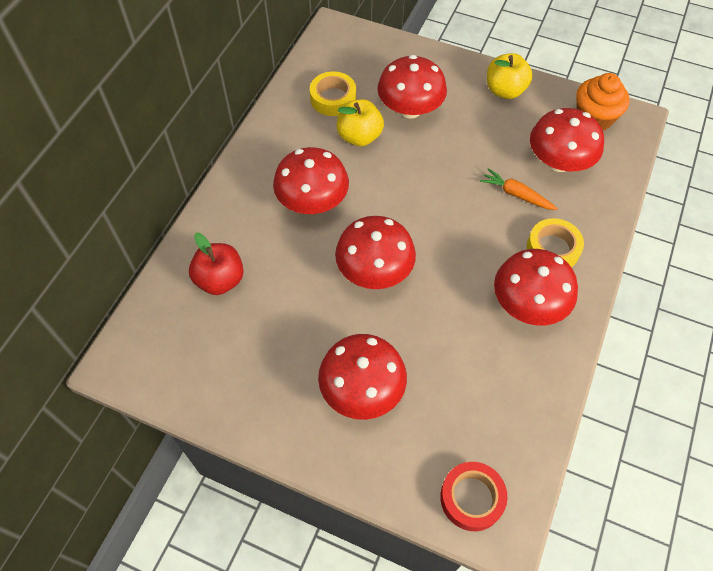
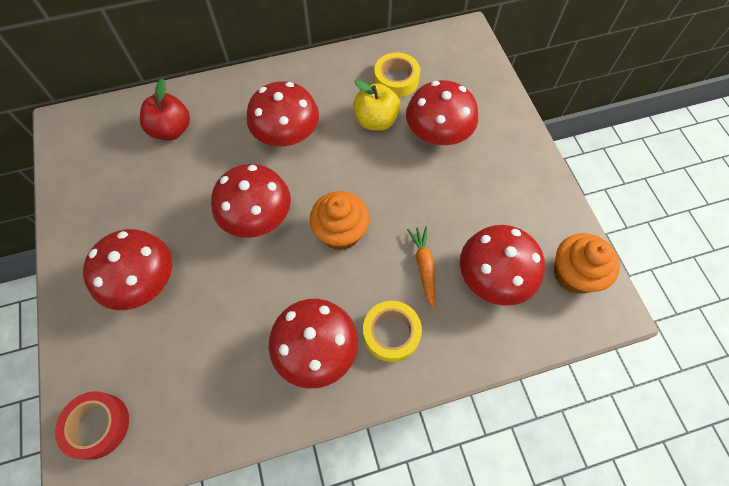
camera: 50 degrees right, 5 degrees up
yellow apple [487,53,533,99] -> none
none -> orange cupcake [310,191,370,250]

